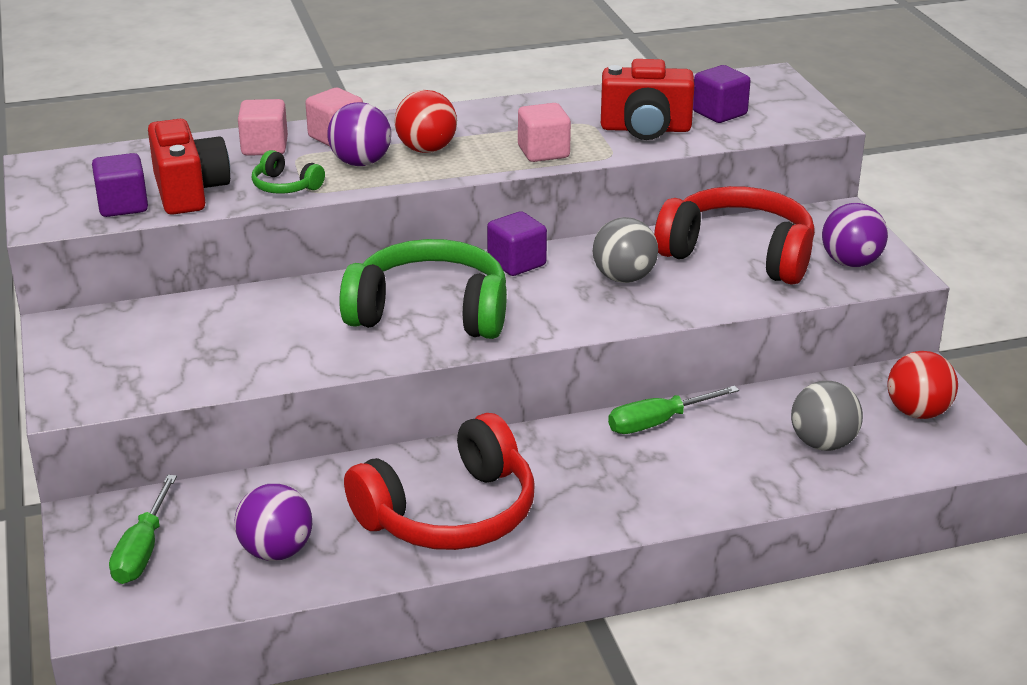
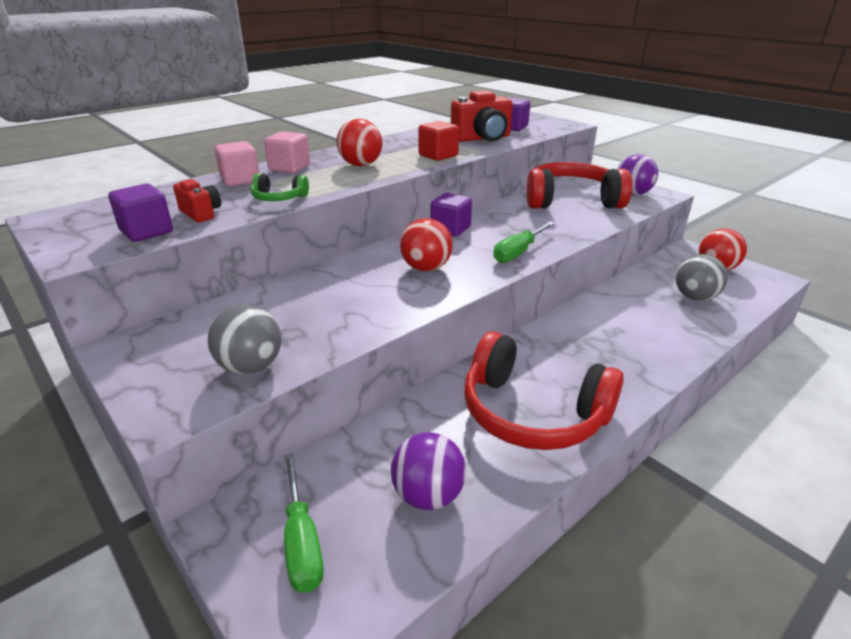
camera: 25 degrees left, 0 degrees up
red camera [148,119,230,215] -> red camera [173,179,221,222], size x0.56
purple ball [327,102,391,166] -> none
green headphones [339,239,507,339] -> red ball [400,218,453,272]
red headphones [344,413,535,550] -> red headphones turned 90 degrees clockwise [464,331,624,450]
pink cube [518,103,571,162] -> red cube [418,121,459,161]
grey ball [593,217,658,283] -> grey ball moved to [208,304,282,374]
green screwdriver [608,386,739,434] -> green screwdriver moved to [493,221,555,263]

